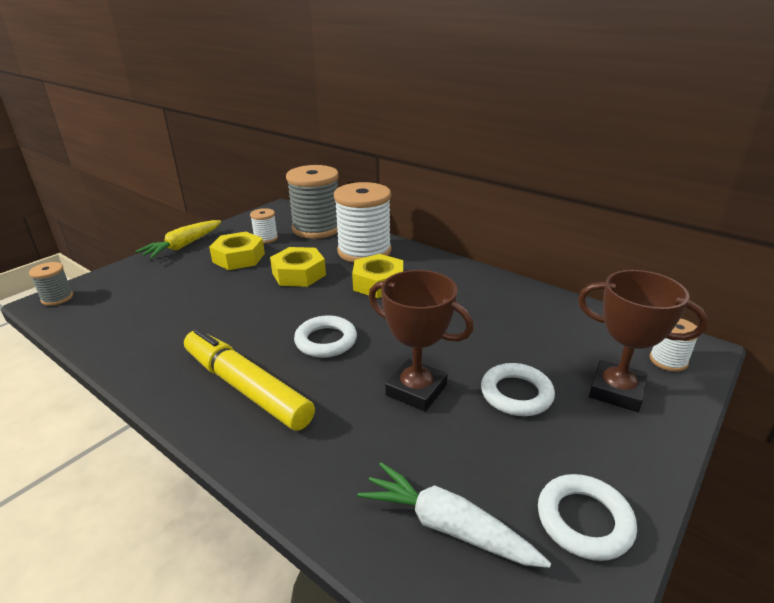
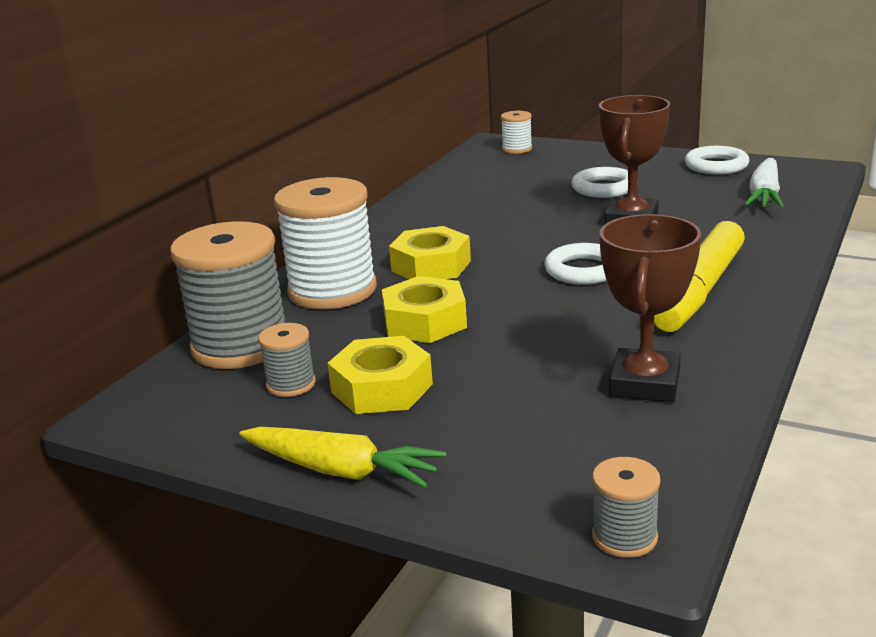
camera: 100 degrees left, 5 degrees down
white spool [250,208,278,244] -> grey spool [258,323,316,397]
brown trophy [578,270,708,412] -> brown trophy moved to [600,214,701,402]

